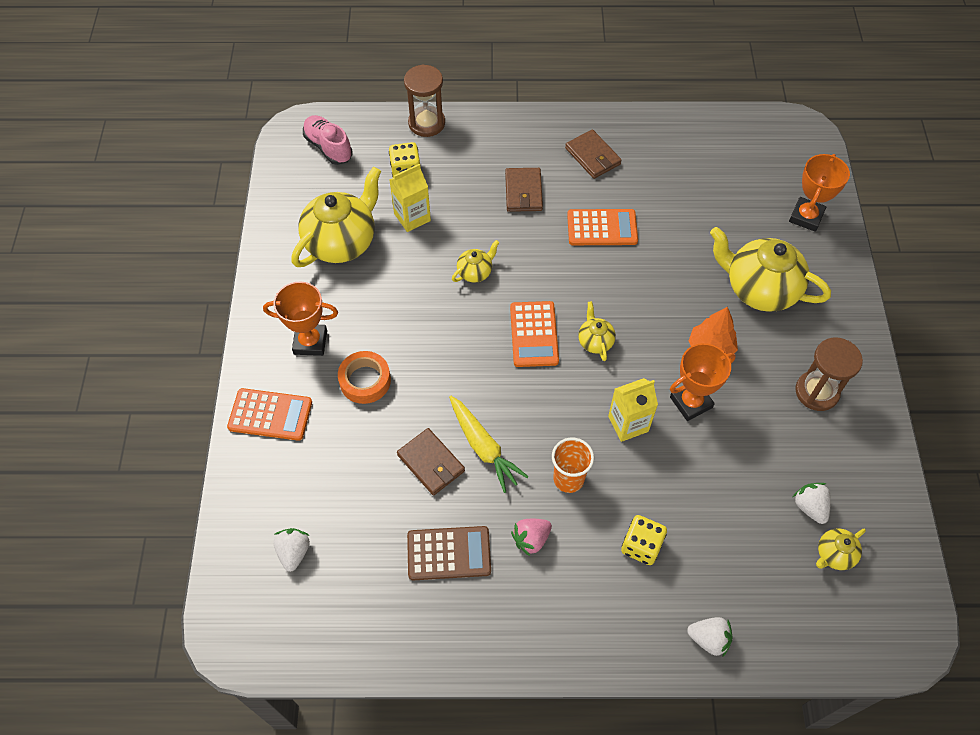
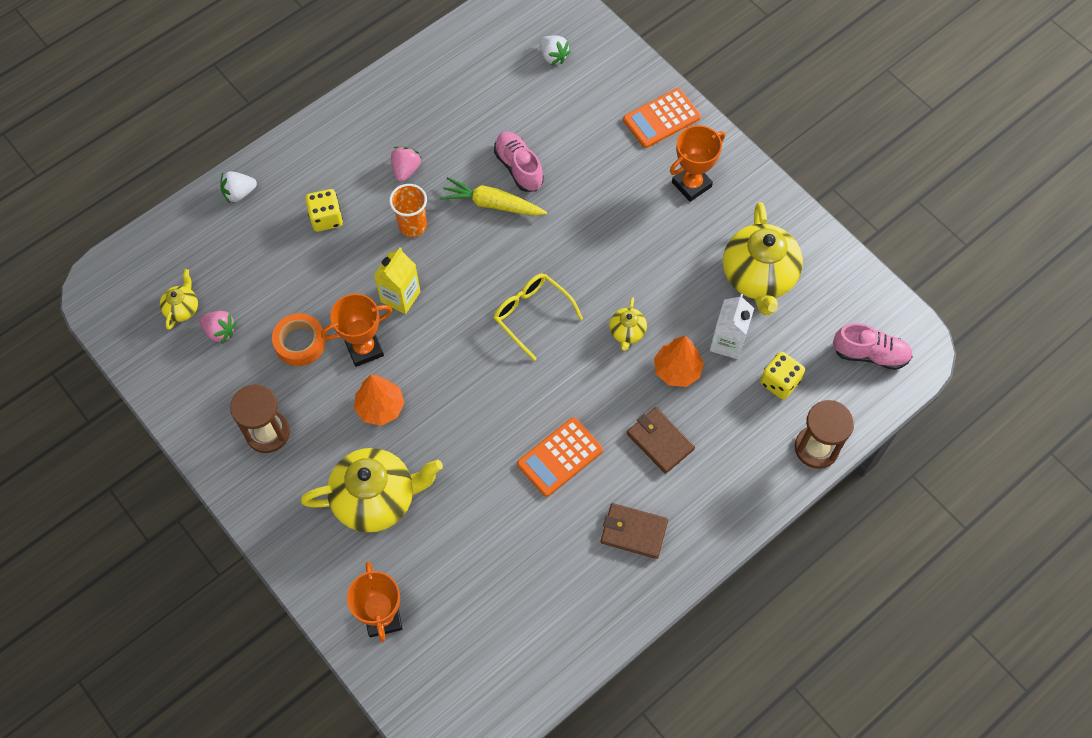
camera: 140 degrees right, 5 degrees up
orange tape [338,351,391,404] -> orange tape moved to [272,313,326,366]
yellow carton [390,164,431,232] -> white carton [710,294,754,359]
brown wallet [397,428,465,496] -> pink shoe [494,132,544,192]
brown calculator [407,526,491,580] -> none
orange calculator [510,301,559,367] -> yellow glasses [494,273,583,361]
yellow teapot [578,301,616,361] -> none
orange trophy [670,343,736,421] -> orange trophy turned 45 degrees clockwise [321,294,392,367]
white strawberry [793,483,831,524] -> pink strawberry [199,311,237,344]
none -> orange tree [654,336,704,387]

